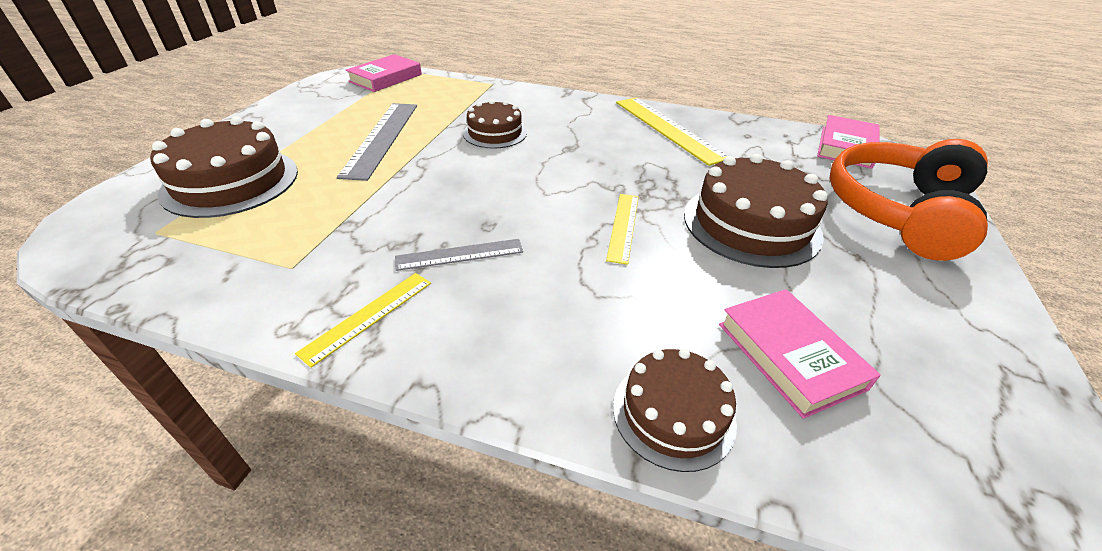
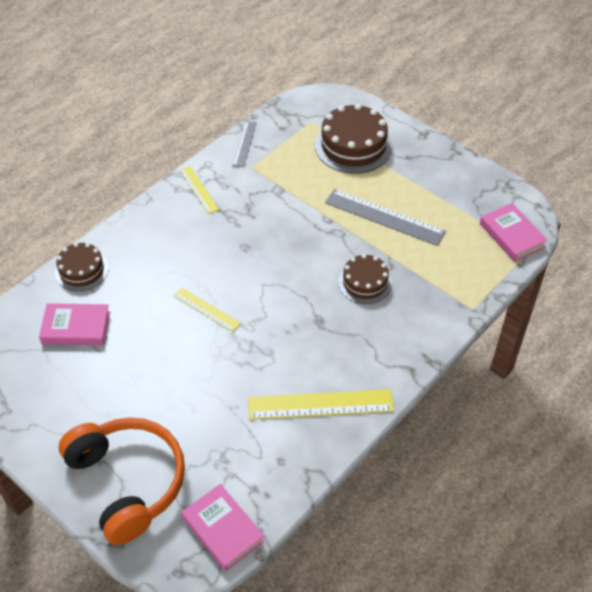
camera: 115 degrees right, 10 degrees up
grey ruler [395,239,523,271] -> grey ruler moved to [232,121,257,167]
brown cake [684,154,828,268] -> none

